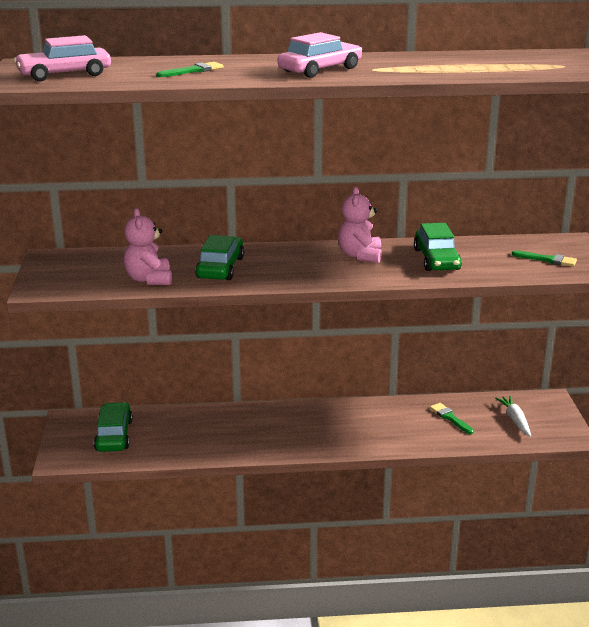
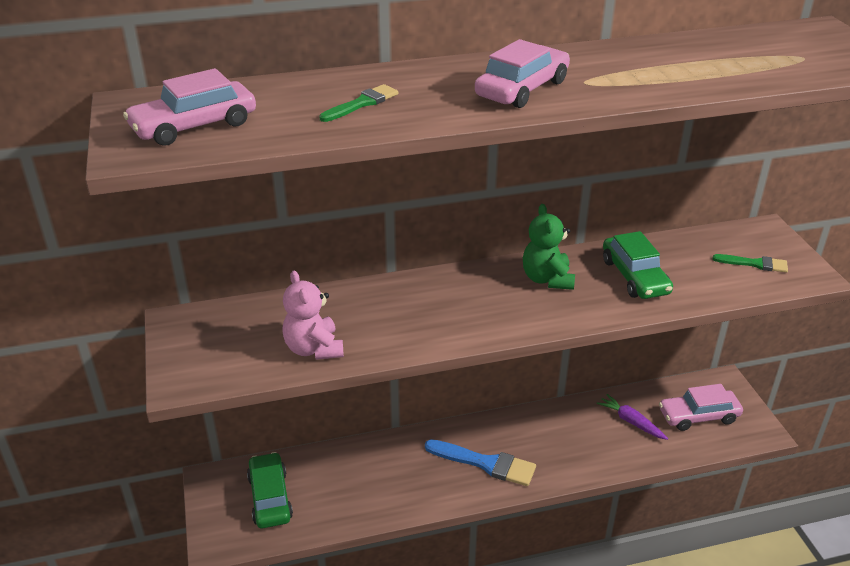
camera: 10 degrees left, 10 degrees up
green car [195,235,244,280] -> none
pink teddy bear [338,187,382,263] -> green teddy bear [523,204,575,290]
green brush [430,403,474,434] -> purple carrot [597,394,668,440]
white carrot [495,396,531,437] -> pink car [659,384,743,431]
none -> blue brush [425,439,536,486]

